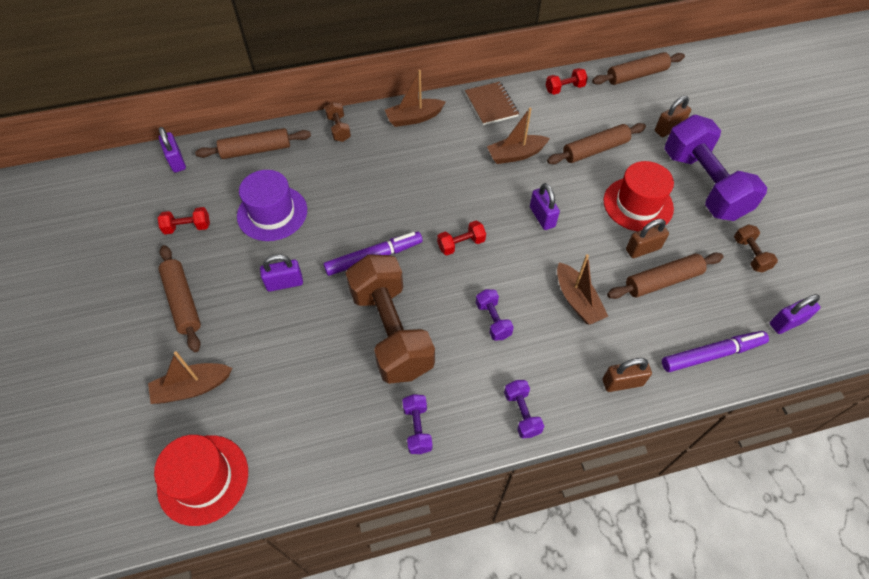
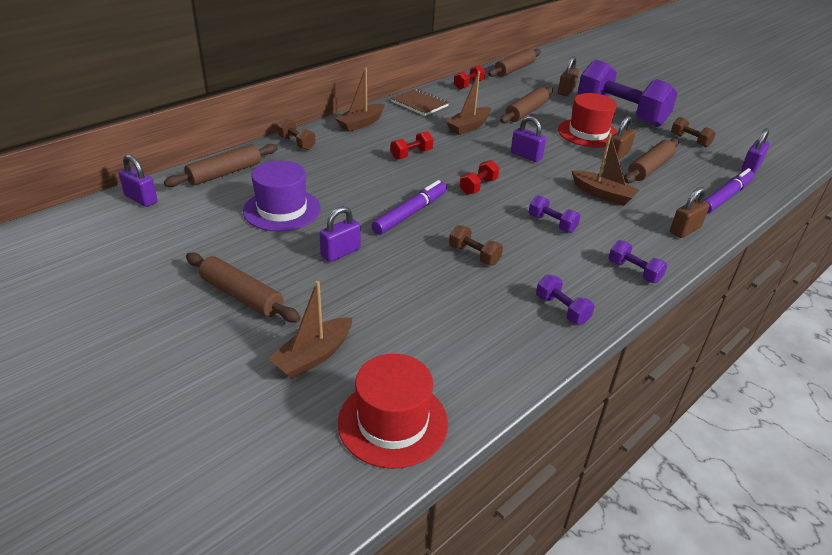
camera: 30 degrees left, 20 degrees down
red dumbbell [158,207,210,234] -> red dumbbell moved to [391,131,433,160]
brown dumbbell [346,254,435,384] -> brown dumbbell [449,225,503,265], size x0.41

